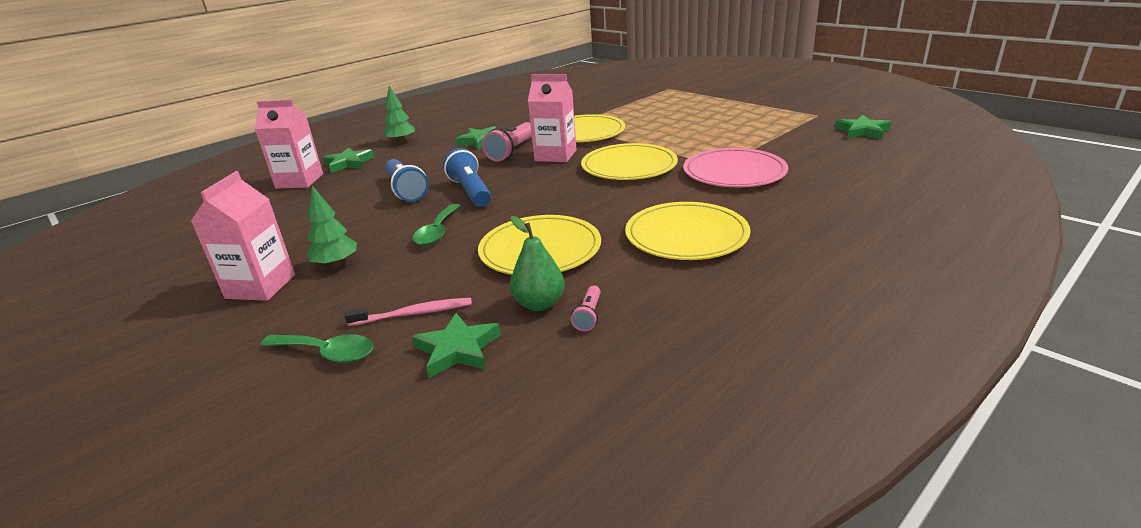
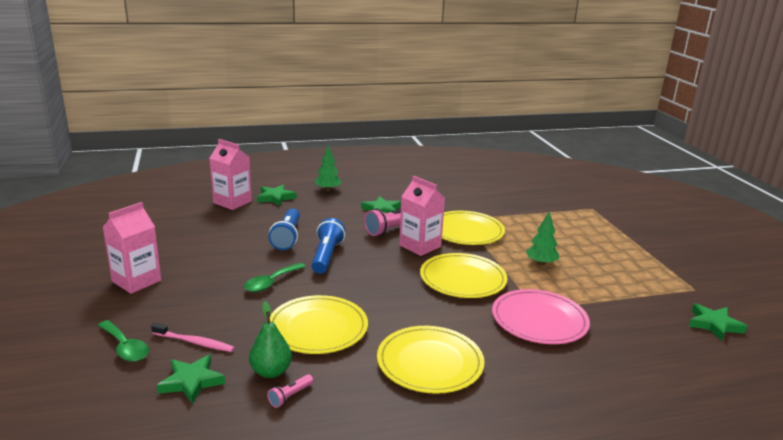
camera: 25 degrees right, 5 degrees down
green tree [307,186,357,267] -> green tree moved to [526,211,559,266]

